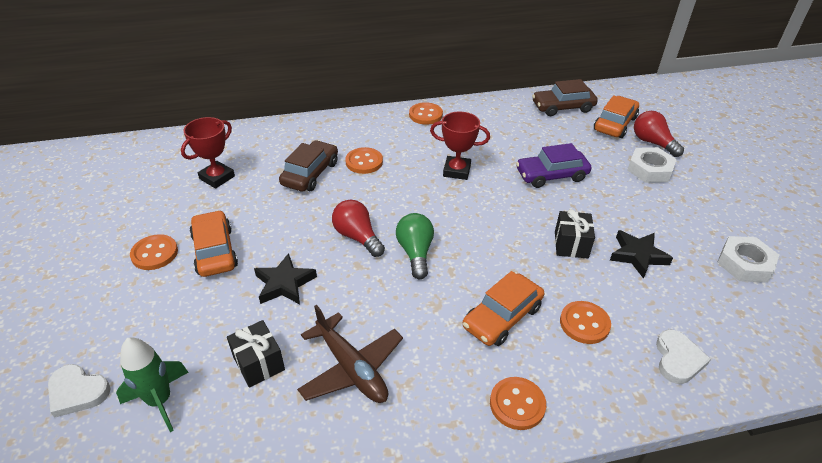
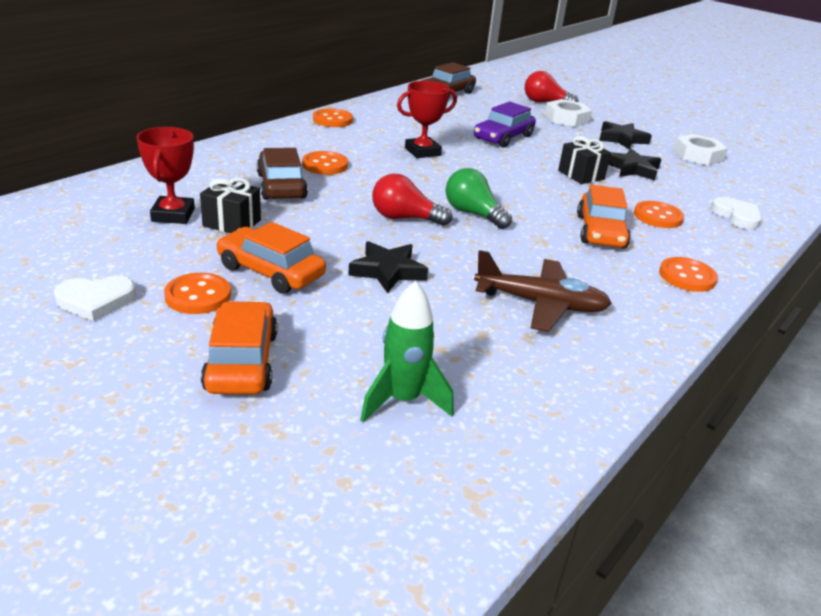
camera: 40 degrees left, 10 degrees down
white heart [48,364,111,418] -> white heart moved to [54,276,136,321]
black gift [227,320,285,388] -> black gift moved to [200,178,261,233]
orange car [594,96,639,138] -> orange car moved to [201,301,278,394]
none -> black star [599,121,652,150]

